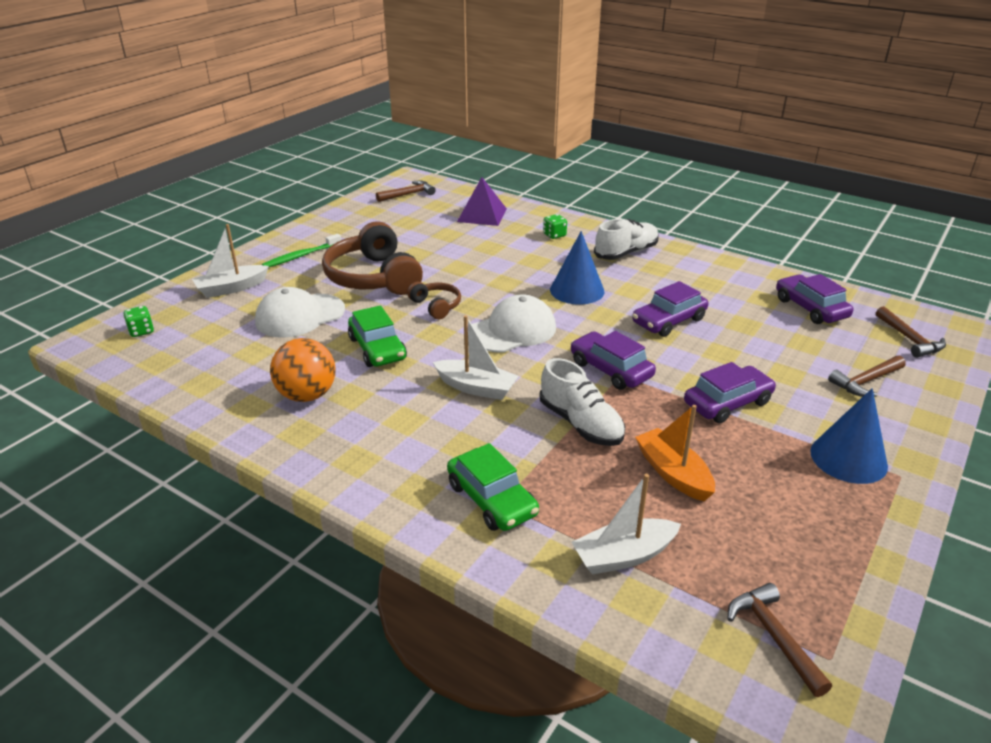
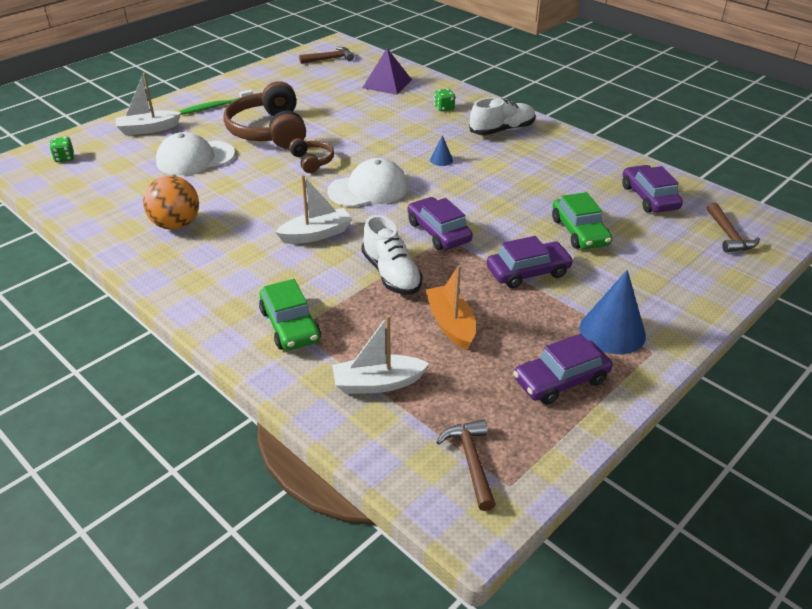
camera: 10 degrees right, 5 degrees up
green car [348,305,407,367] -> green car moved to [552,192,612,249]
white boat [433,315,519,400] -> white boat turned 60 degrees counterclockwise [275,175,352,244]
blue cone [550,231,604,305] -> blue cone [430,135,453,166], size x0.47
purple car [632,281,708,337] -> purple car moved to [513,334,613,405]
brown hammer [828,355,906,397] -> none

